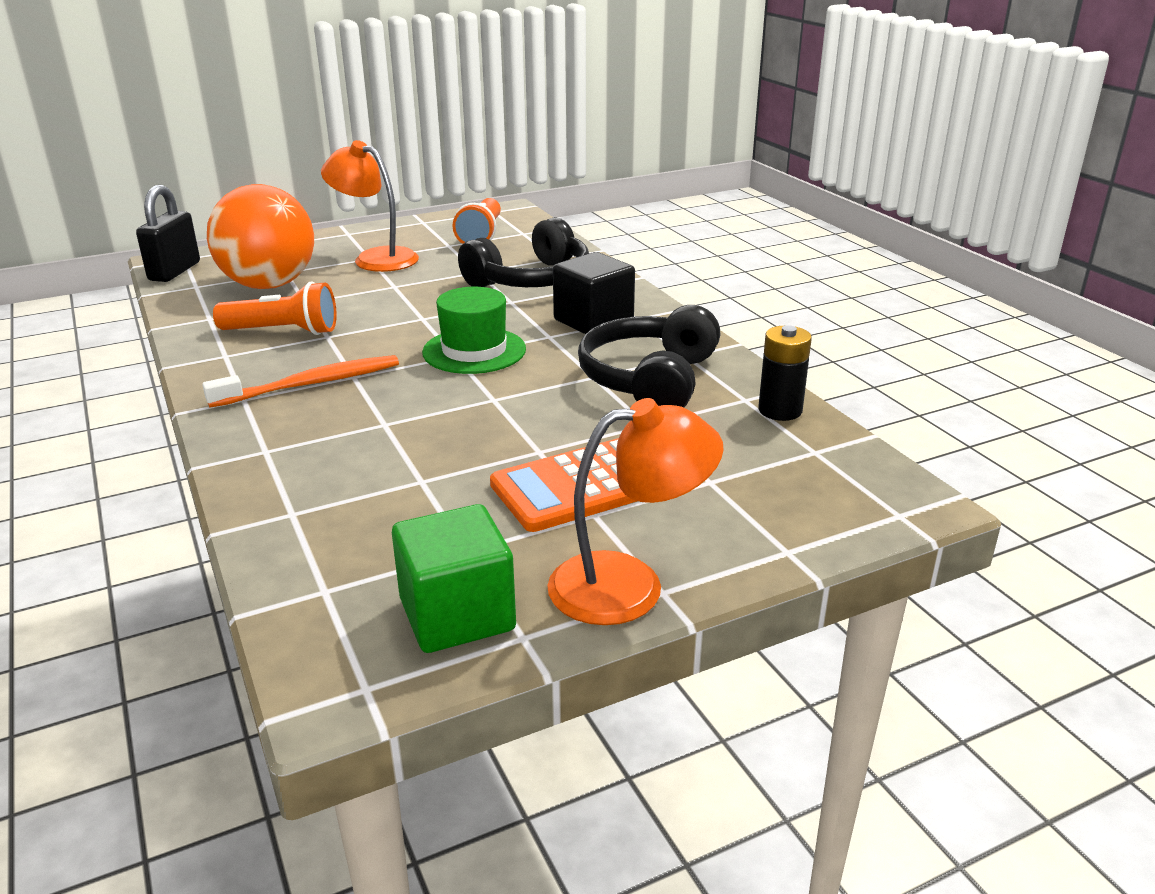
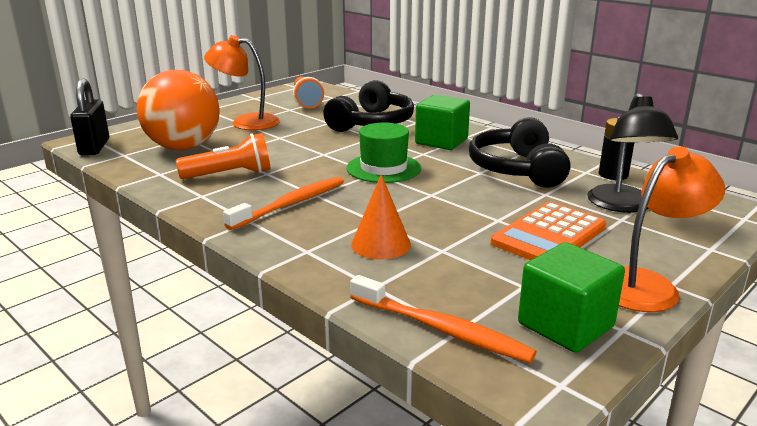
camera: 20 degrees left, 5 degrees down
black cube [553,252,635,334] -> green cube [415,95,470,150]
none -> orange toothbrush [350,275,537,363]
none -> orange cone [351,174,411,259]
none -> black lamp [587,93,678,213]

